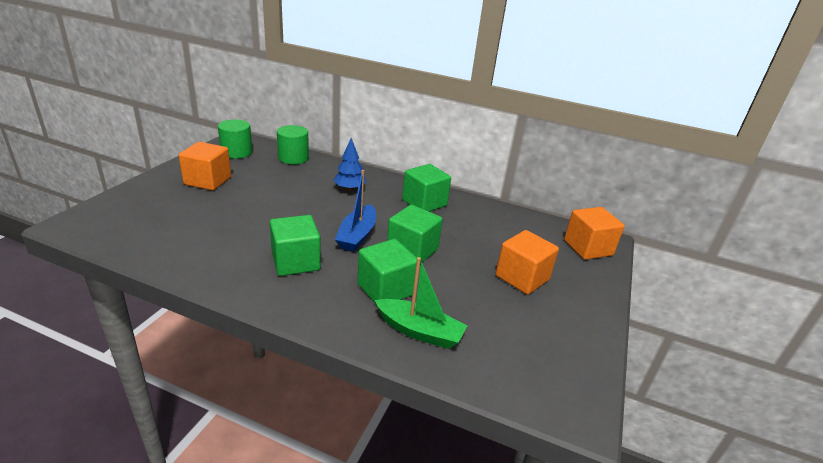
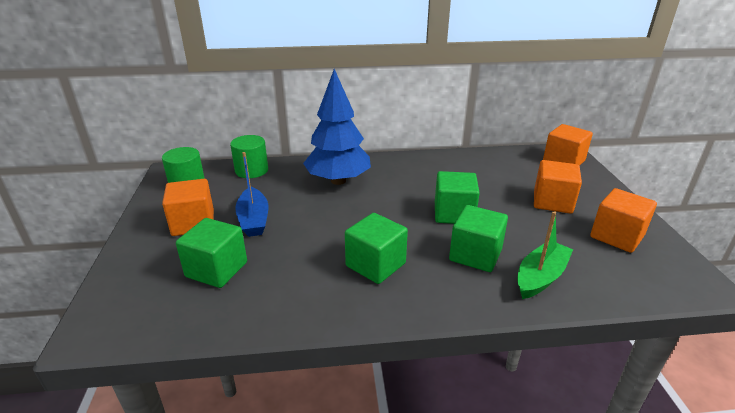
camera: 25 degrees left, 0 degrees up
blue tree [333,138,366,191] -> blue tree [303,69,371,185], size x1.96
blue boat [335,170,376,252] -> blue boat moved to [235,152,268,237]
green boat [375,257,467,349] -> green boat turned 45 degrees counterclockwise [517,211,573,299]
green cube [402,164,451,212] -> green cube moved to [176,218,247,288]
none -> orange cube [590,188,657,253]

